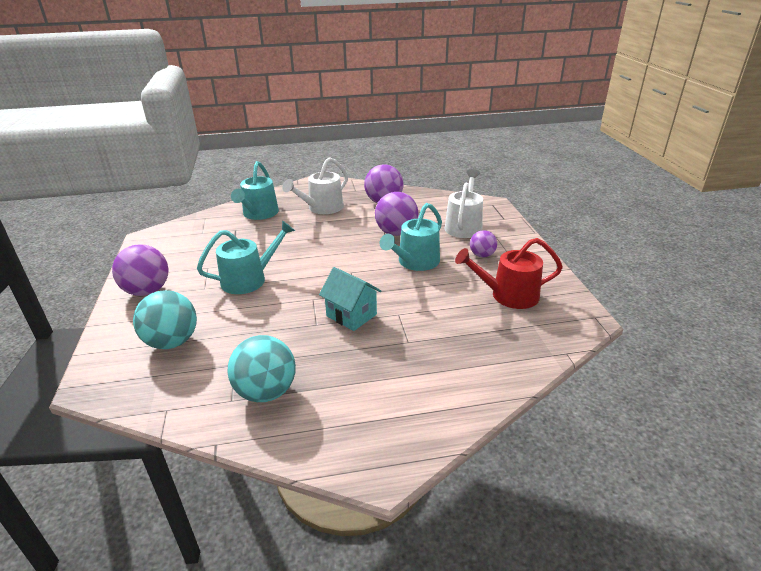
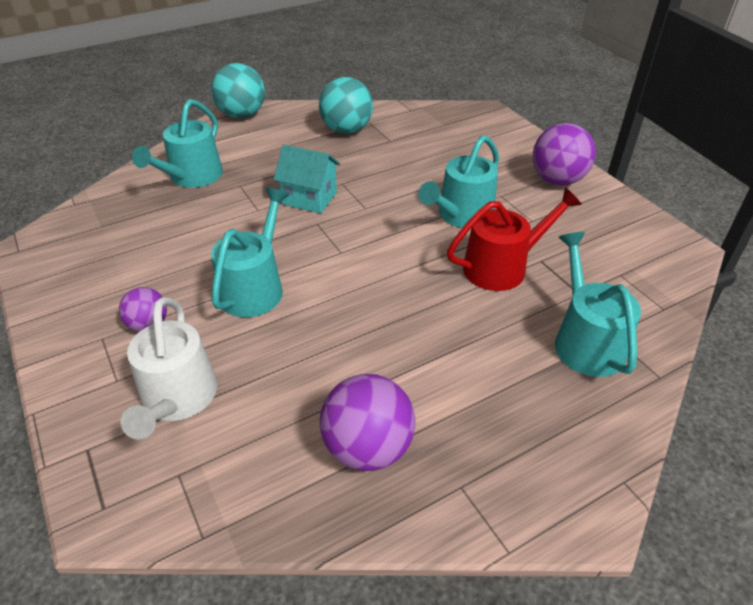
camera: 160 degrees right, 10 degrees up
turquoise ball [133,290,197,349] -> turquoise ball moved to [212,63,265,118]
white watering can [282,157,348,214] -> none
purple ball [375,192,418,236] -> none
red watering can [455,238,563,309] -> red watering can moved to [447,188,582,291]
none -> turquoise watering can [132,99,223,188]

